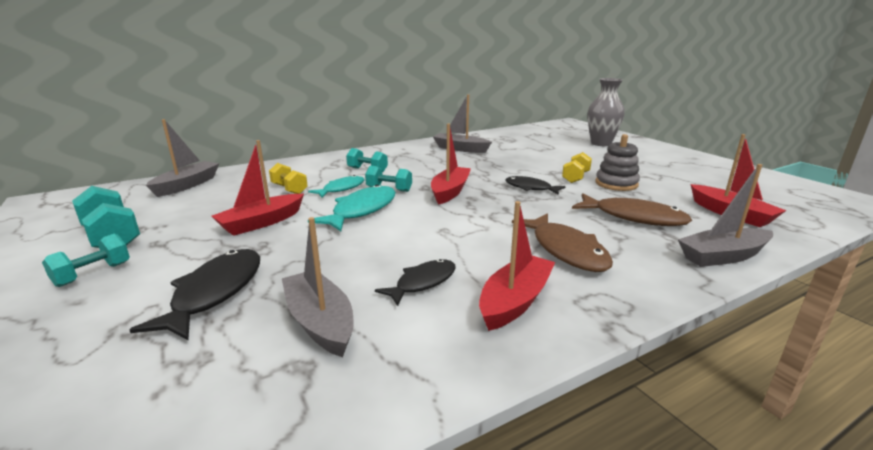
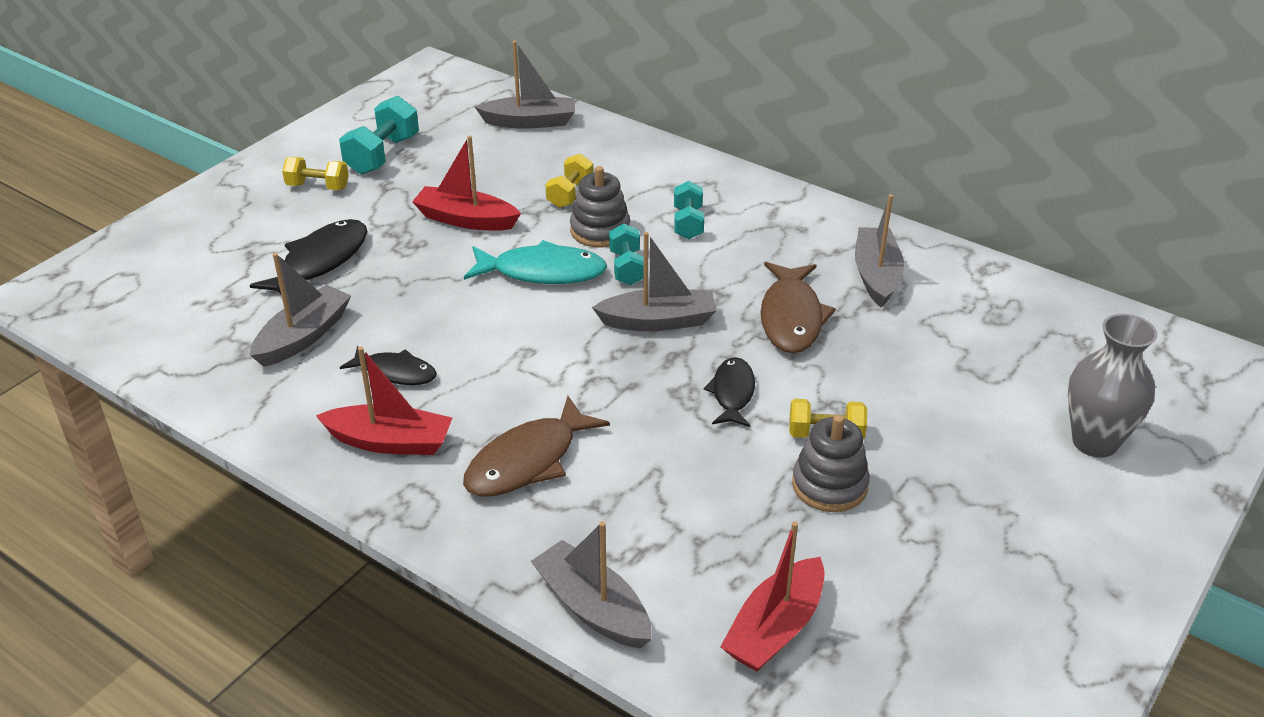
camera: 65 degrees right, 15 degrees up
turquoise dumbbell [42,234,130,287] -> yellow dumbbell [282,157,349,190]
black fish [130,249,260,340] -> black fish turned 45 degrees counterclockwise [250,219,367,294]
turquoise fish [308,175,365,198] -> grey stacking toy [570,166,630,247]
red boat [431,124,471,204] -> grey boat [592,232,717,331]
brown fish [572,193,692,226] -> brown fish moved to [760,262,836,353]

